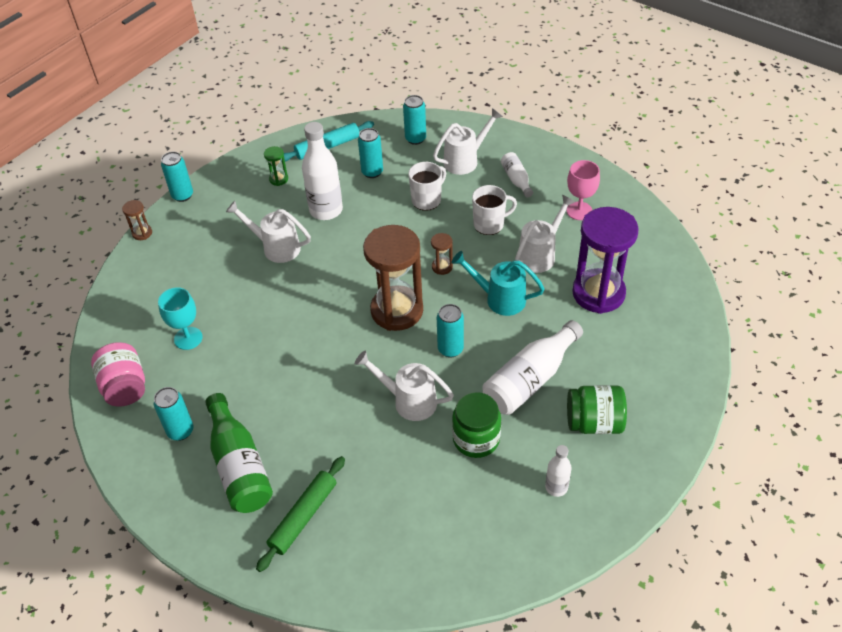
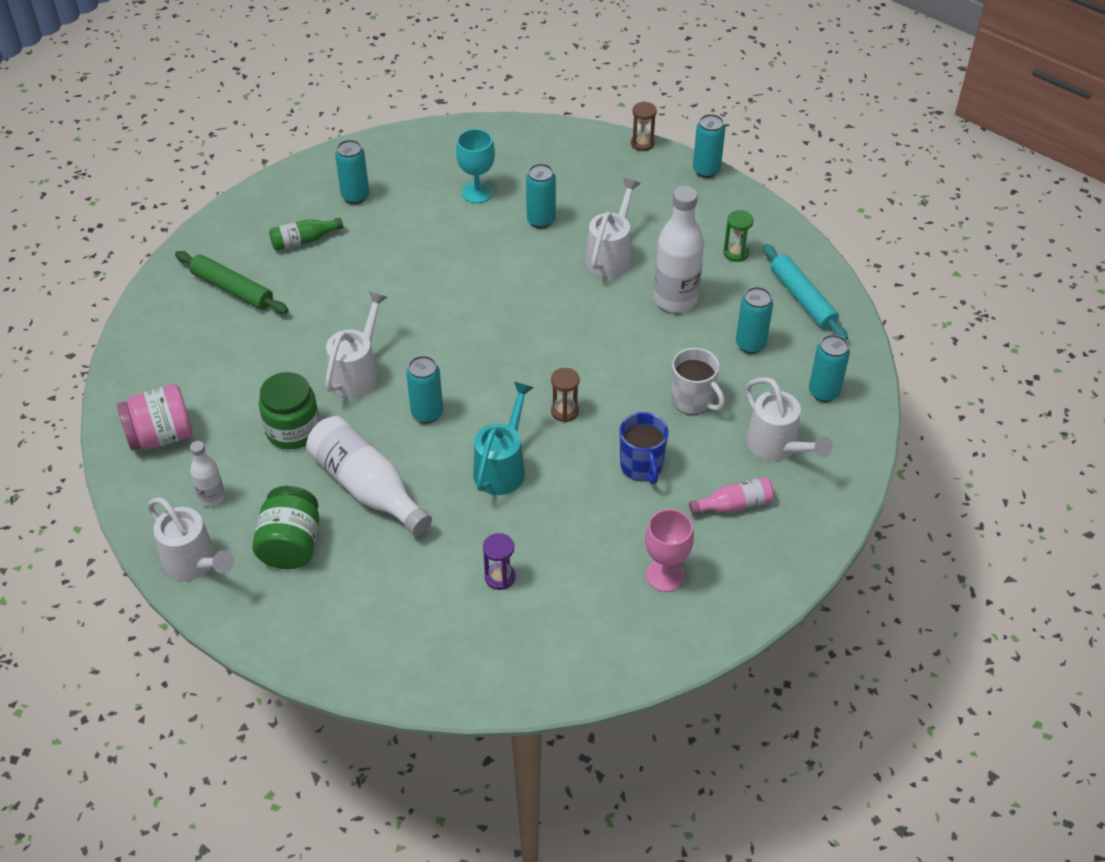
camera: 90 degrees right, 0 degrees up
pink jar [91,342,145,406] -> pink jar moved to [117,384,193,451]
green bottle [205,393,273,513] -> green bottle [269,218,343,251], size x0.53
brown hourglass [363,225,423,331] -> none
white mug [472,185,517,235] -> blue mug [619,412,668,484]
white bottle [501,152,533,198] -> pink bottle [689,477,774,515]
white watering can [515,195,575,273] -> white watering can moved to [147,497,234,581]
purple hourglass [572,207,639,314] -> purple hourglass [483,533,515,590], size x0.41
none -> turquoise can [526,164,556,229]

